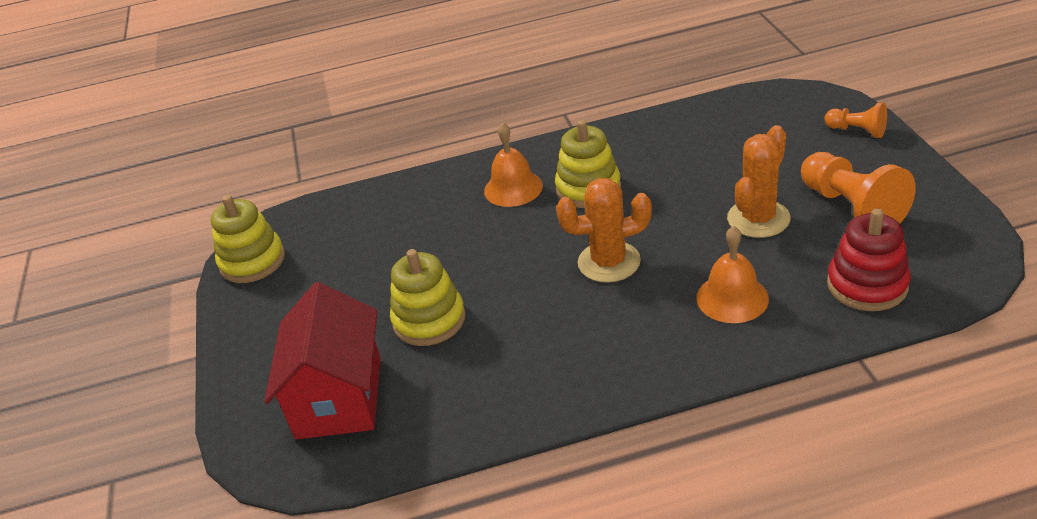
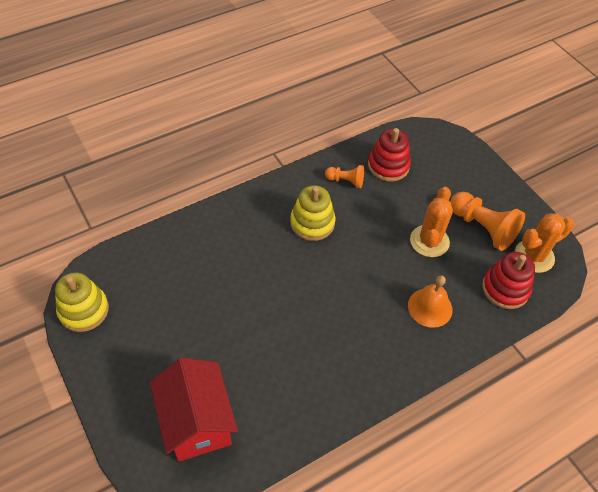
camera: 25 degrees left, 15 degrees up
yellow stacking toy [390,249,466,346] -> none
orange bell [484,122,543,207] -> none
orange cactus [556,178,652,283] -> orange cactus moved to [515,213,574,273]
orange pawn [824,103,887,138] -> orange pawn moved to [325,165,364,188]
none -> red stacking toy [368,128,411,182]

